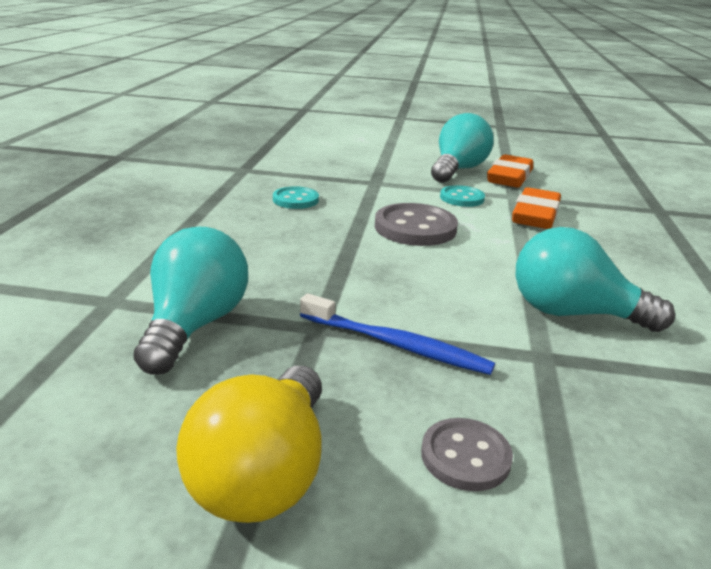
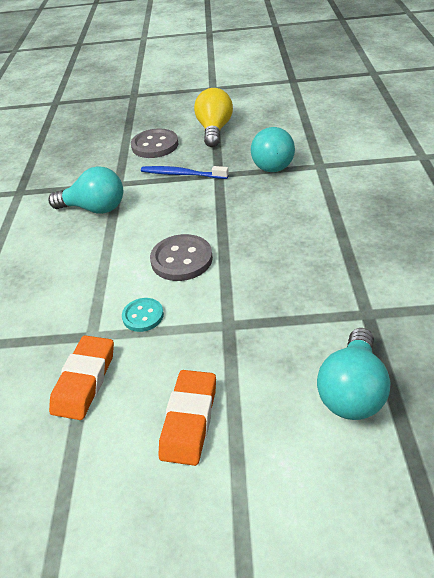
camera: 175 degrees right, 15 degrees up
turquoise button [273,186,319,209] -> none
grey button [421,418,513,491] -> grey button [131,129,178,158], size x1.65
turquoise light bulb [431,113,494,183] -> turquoise light bulb moved to [317,328,391,420]
orange eraser [512,187,561,229] -> orange eraser moved to [159,370,216,466]

